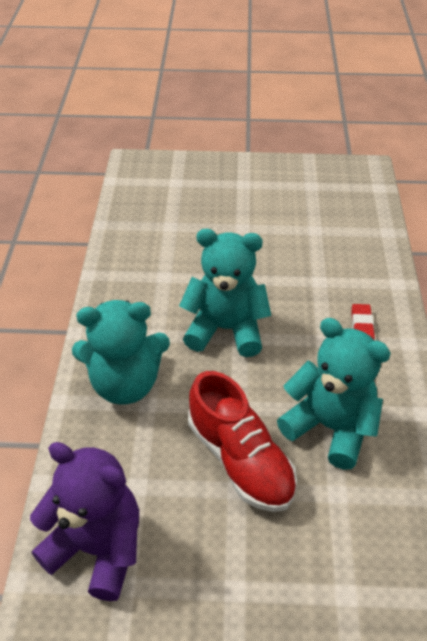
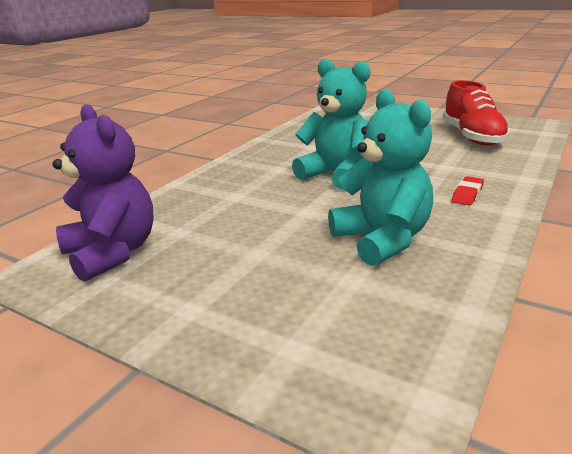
camera: 30 degrees right, 20 degrees down
turquoise teddy bear [72,300,170,404] -> none
red shoe [188,371,297,512] -> red shoe moved to [443,80,510,146]

